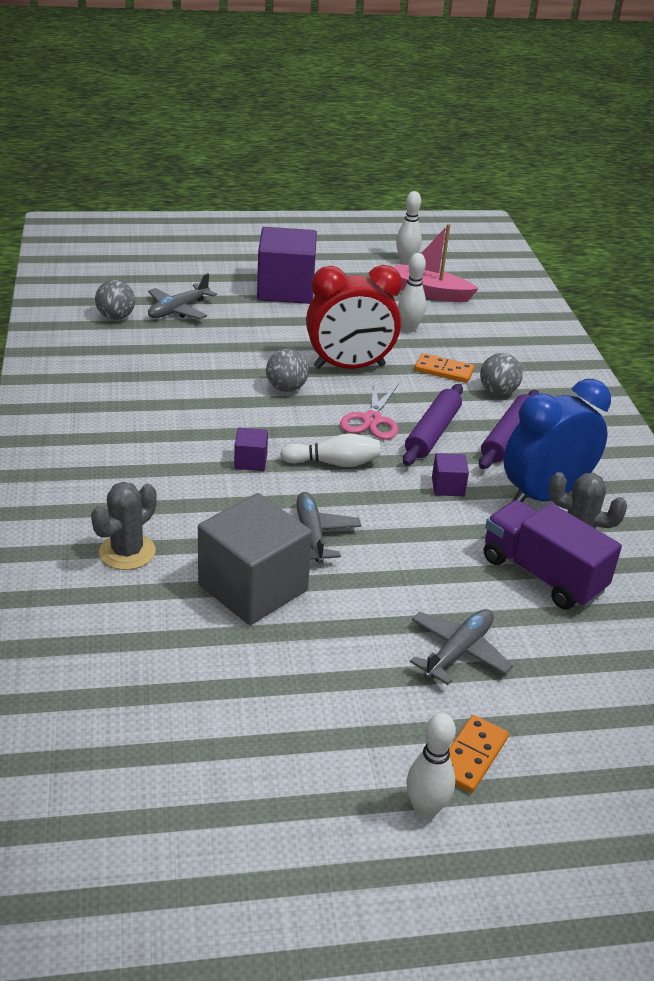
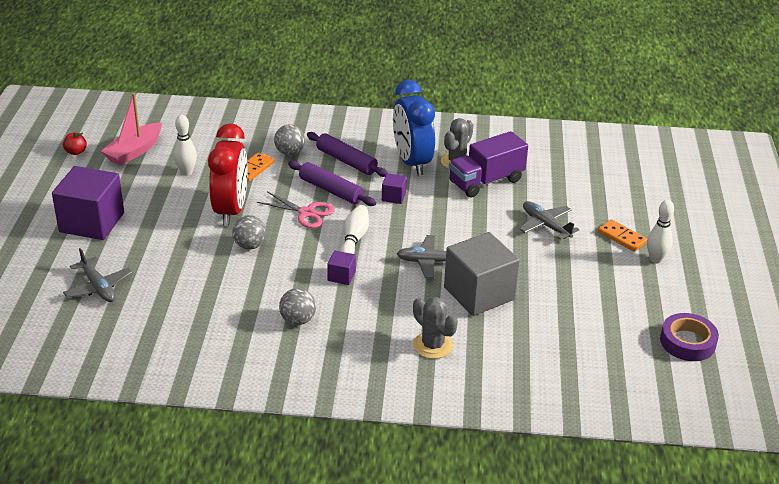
camera: 75 degrees left, 0 degrees up
grey ball [95,280,135,320] -> grey ball moved to [279,288,316,325]
white bowling pin [396,191,422,265] -> red apple [63,132,87,155]
none -> purple tape [660,313,719,361]

